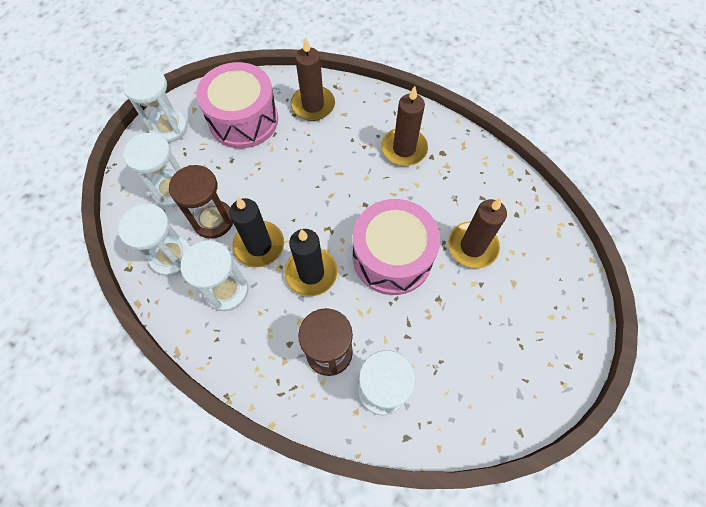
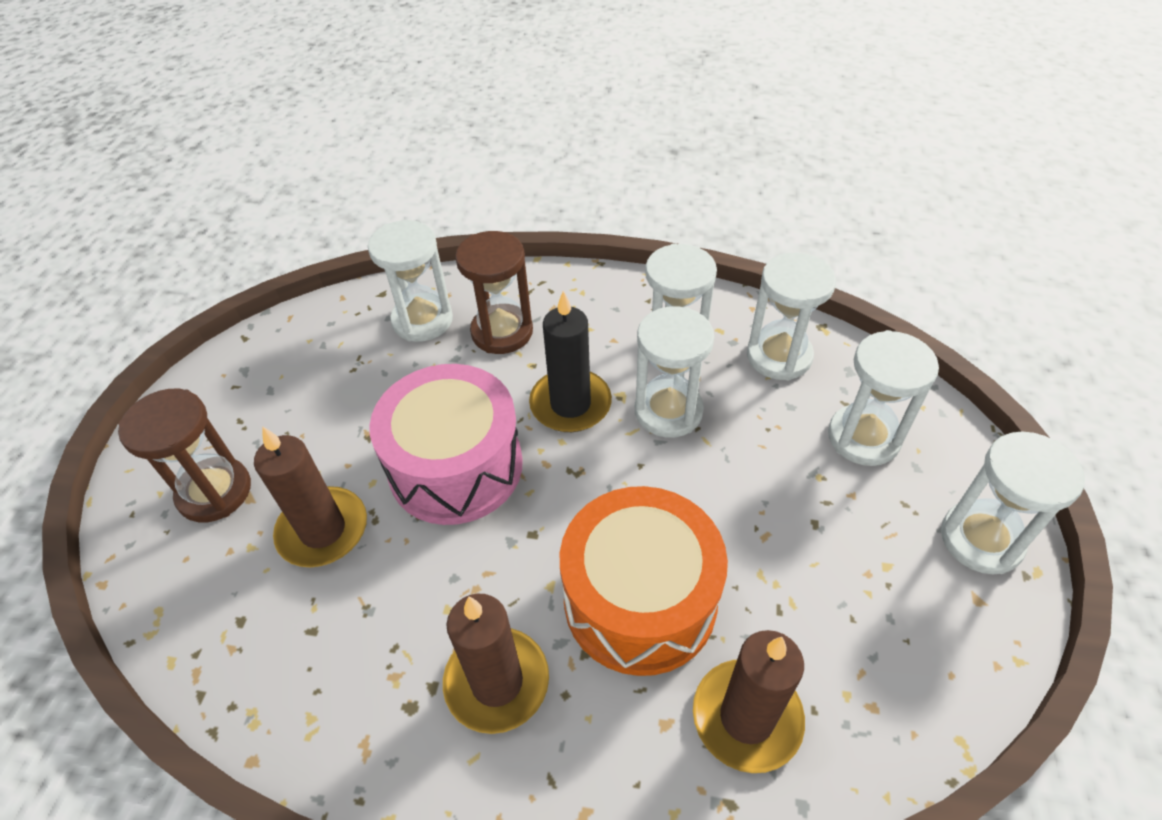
camera: 160 degrees right, 15 degrees down
brown hourglass [169,165,233,239] -> brown hourglass moved to [118,389,251,522]
pink drum [196,62,278,149] -> none
black candle [229,197,284,267] -> white hourglass [635,306,714,438]
none -> orange drum [560,486,728,676]

